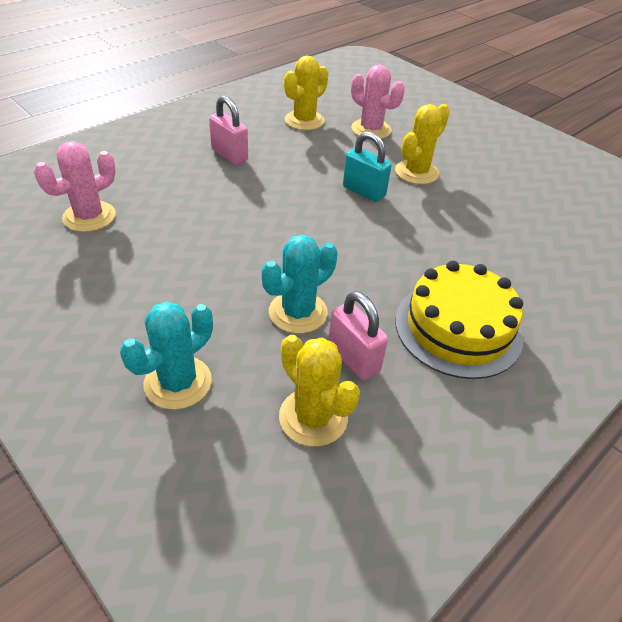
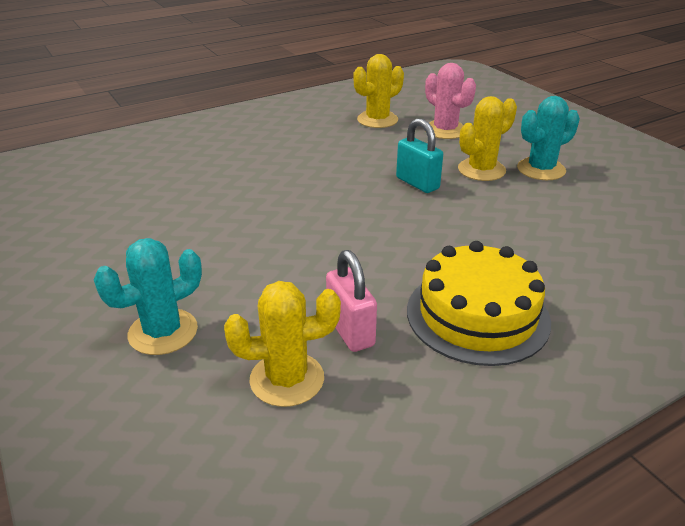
camera: 15 degrees right, 10 degrees down
pink cactus [34,141,116,232] -> none
pink padlock [209,96,248,165] -> none
turquoise cactus [262,235,338,334] -> turquoise cactus moved to [517,96,580,180]
yellow cactus [279,335,360,447] -> yellow cactus turned 75 degrees counterclockwise [224,281,341,407]

